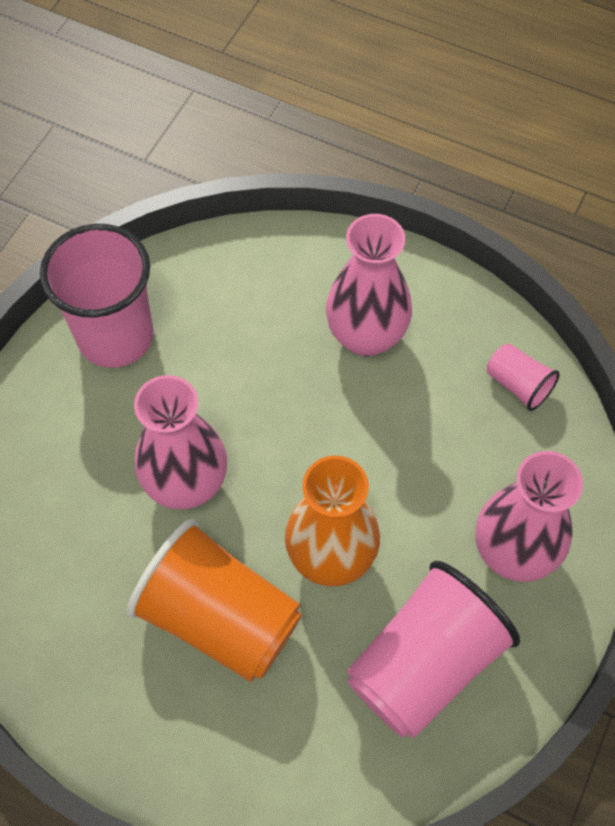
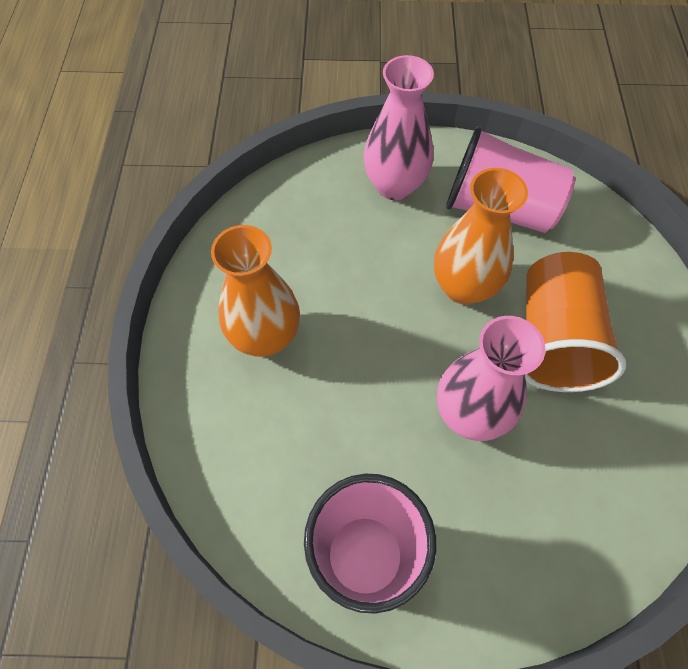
camera: 115 degrees left, 0 degrees up
pink vase [326,214,412,357] -> orange vase [211,225,300,357]
pink cup [487,343,560,411] -> none

